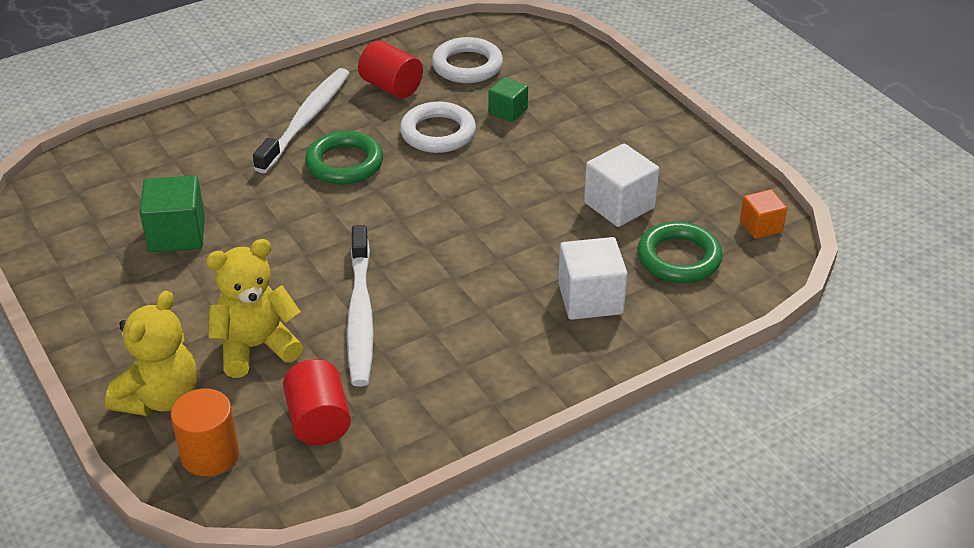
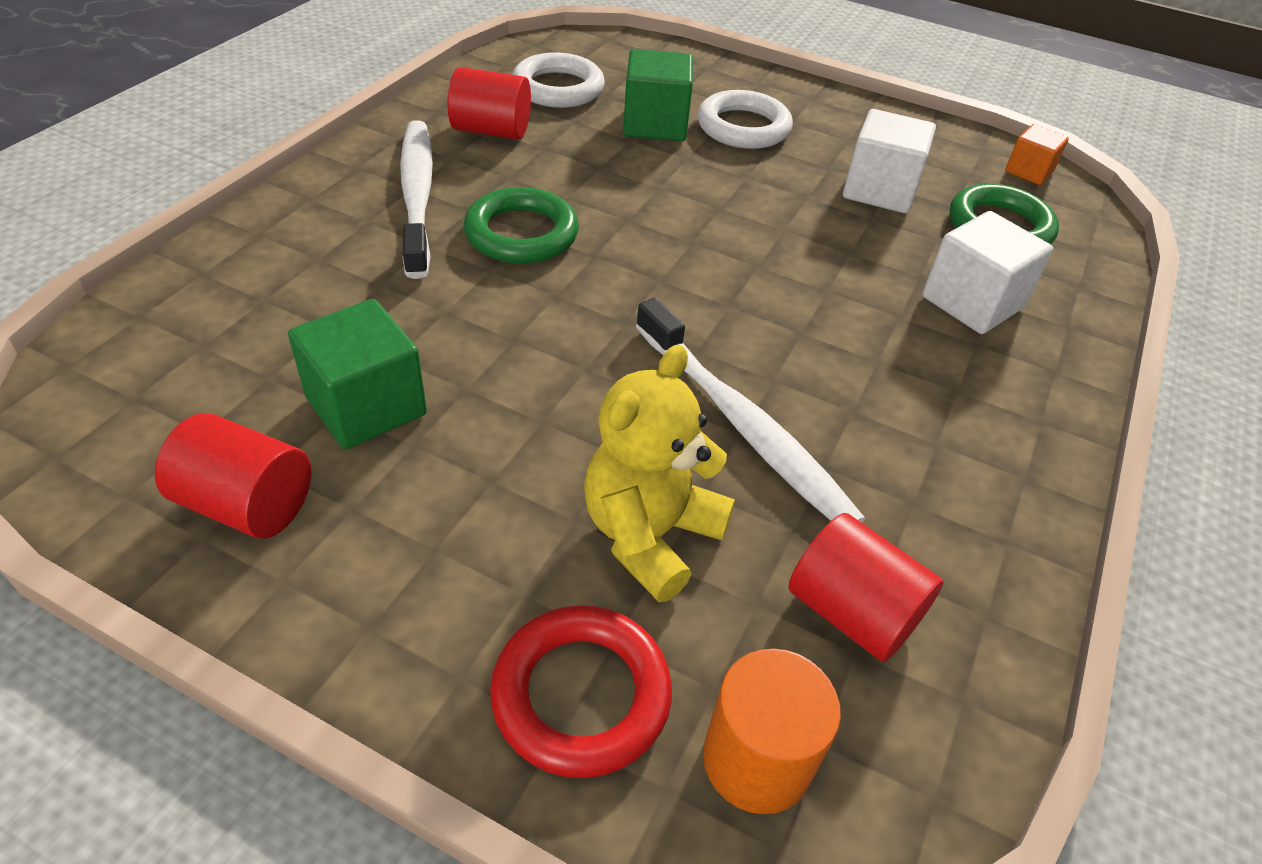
camera: 35 degrees left, 5 degrees up
yellow teddy bear [105,290,197,416] -> red ring [490,605,672,778]
white ring [400,102,476,153] -> white ring moved to [698,90,793,149]
green cube [489,77,528,122] -> green cube [623,49,693,141], size x1.65
none -> red cylinder [155,413,312,539]

